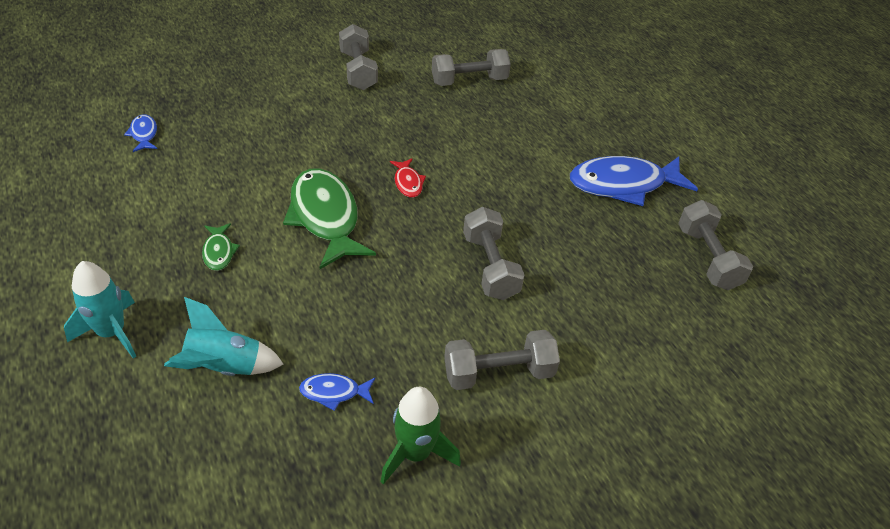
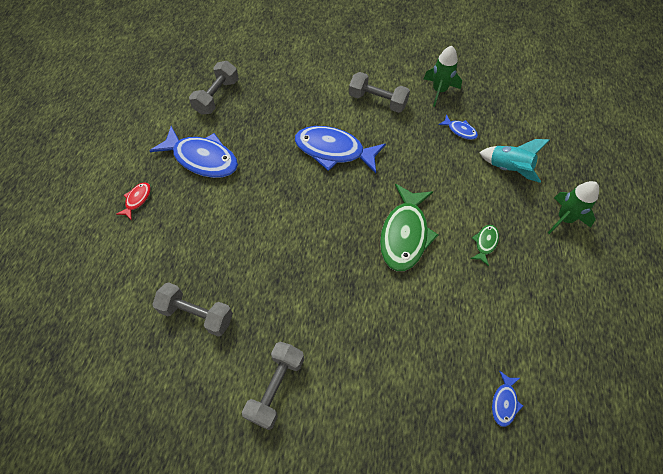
camera: 140 degrees left, 15 degrees up
turquoise rocket [64,261,136,358] -> green rocket [548,181,599,234]
red fish [390,158,426,198] -> red fish moved to [116,183,151,220]
grey dumbbell [463,207,524,300] -> blue fish [295,126,386,173]

